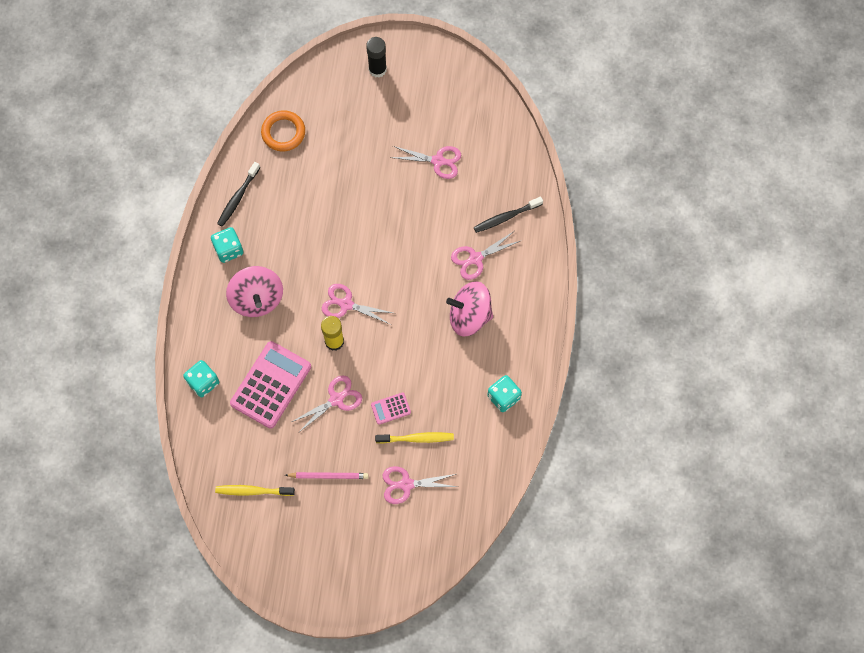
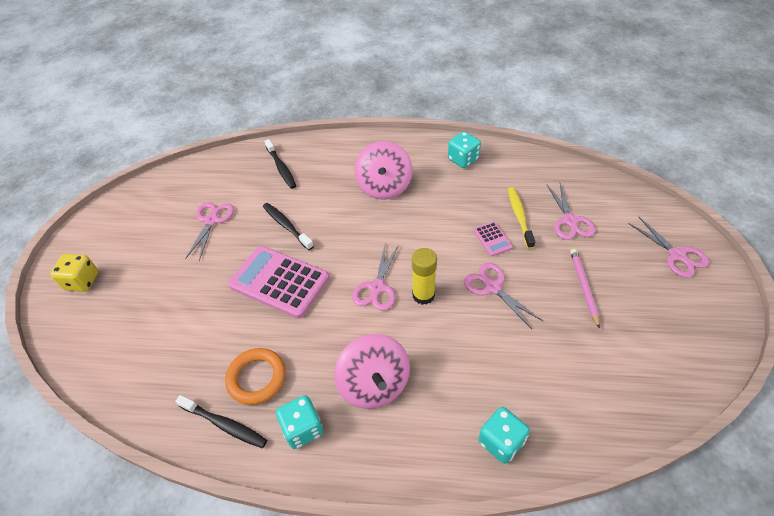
camera: 90 degrees left, 20 degrees down
yellow toothbrush [215,485,295,496] -> none
pink spinning top [226,266,283,317] -> pink spinning top turned 90 degrees clockwise [334,334,410,409]
pink calculator [230,341,311,429] -> pink calculator moved to [228,246,329,319]
orange ring [261,110,305,152] -> orange ring moved to [225,348,286,405]
black glue stick [366,37,387,78] -> yellow dice [50,254,98,292]
pink scissors [451,231,520,280] -> pink scissors moved to [628,216,709,278]
none -> black toothbrush [263,203,314,250]

